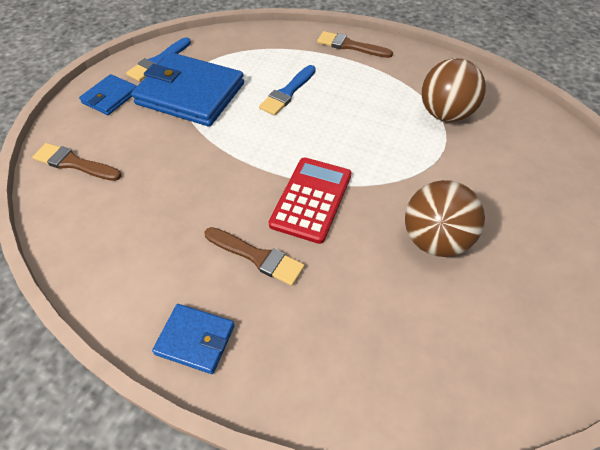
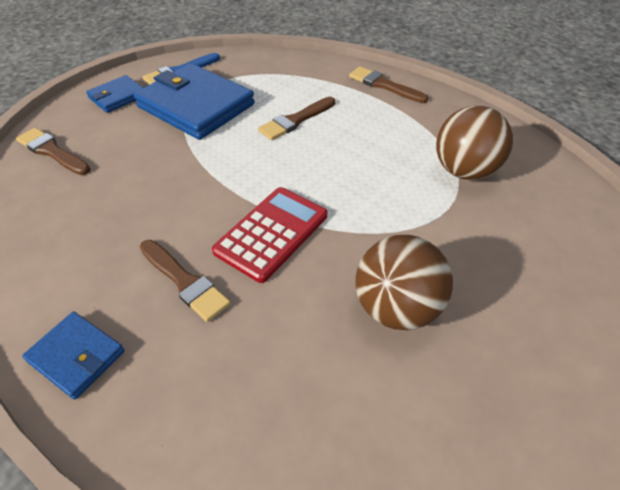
camera: 15 degrees right, 5 degrees down
blue brush [259,65,316,115] -> brown brush [258,97,335,140]

